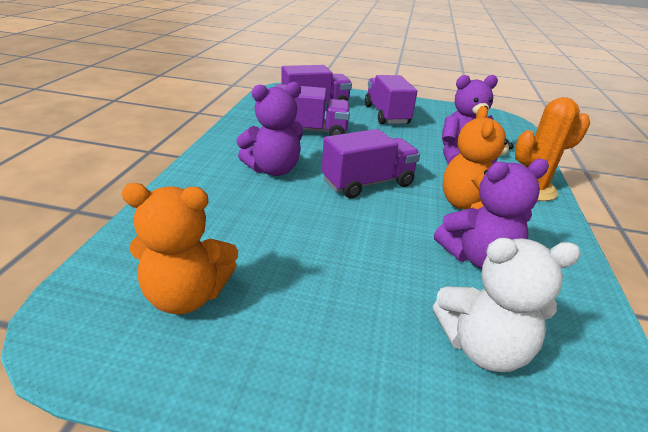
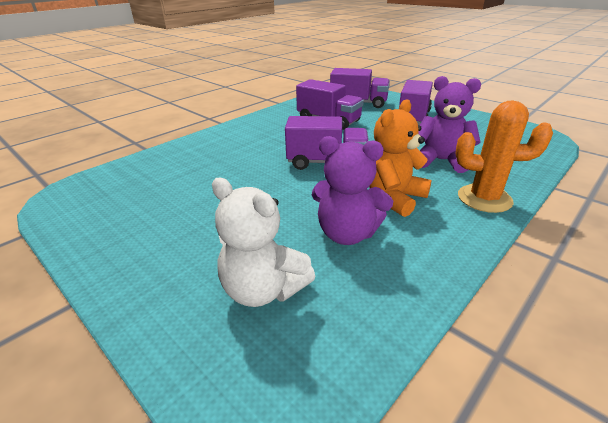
camera: 35 degrees right, 0 degrees up
orange teddy bear [122,183,238,314] -> none
purple teddy bear [236,82,303,176] -> none

